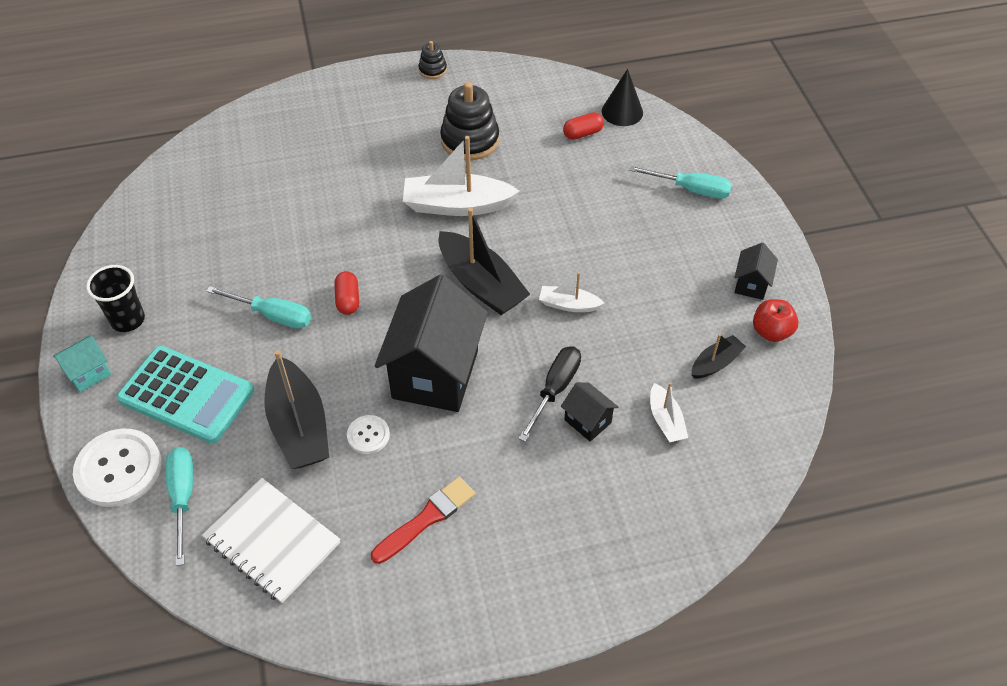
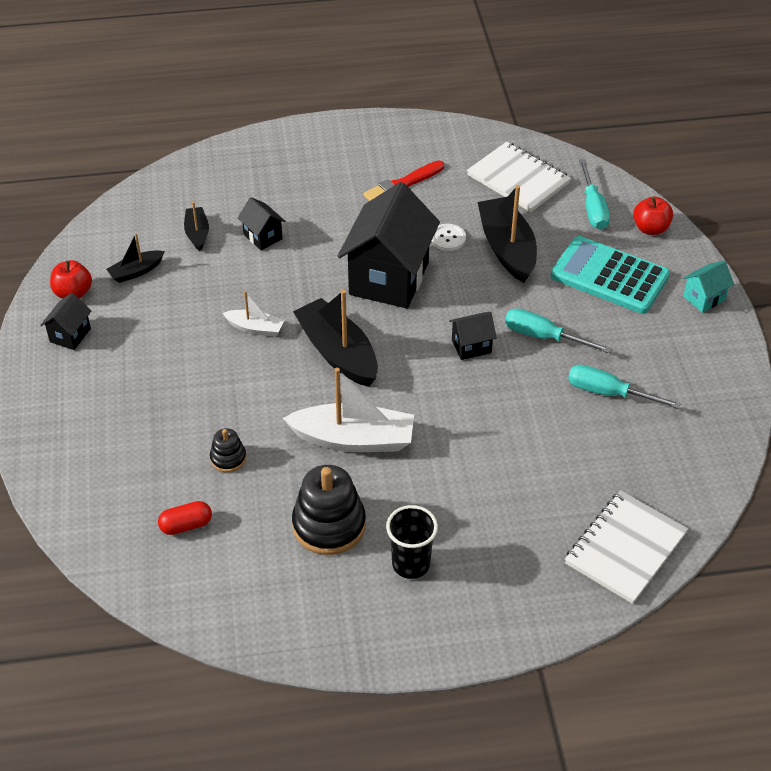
camera: 175 degrees left, 5 degrees down
white button [73,429,162,507] -> red apple [633,197,673,235]
black cup [86,265,145,332] -> black cup moved to [386,505,438,579]
red capsule [334,271,359,315] -> black house [449,312,497,360]
black stacking toy [419,41,447,79] -> black stacking toy moved to [210,428,246,472]
black screwdriver [519,346,581,442] -> none
black cone [602,69,643,126] -> none
turquoise screwdriver [629,166,732,199] -> turquoise screwdriver moved to [568,365,682,409]
white boat [650,382,688,443] -> black boat [184,201,209,251]
none -> white notebook [565,491,688,604]

